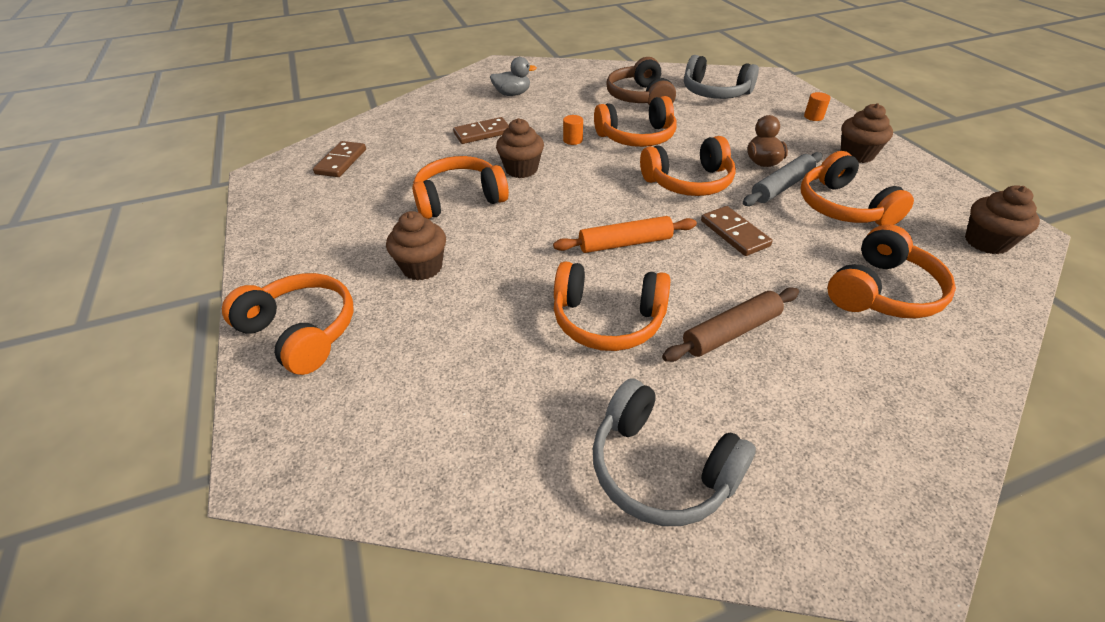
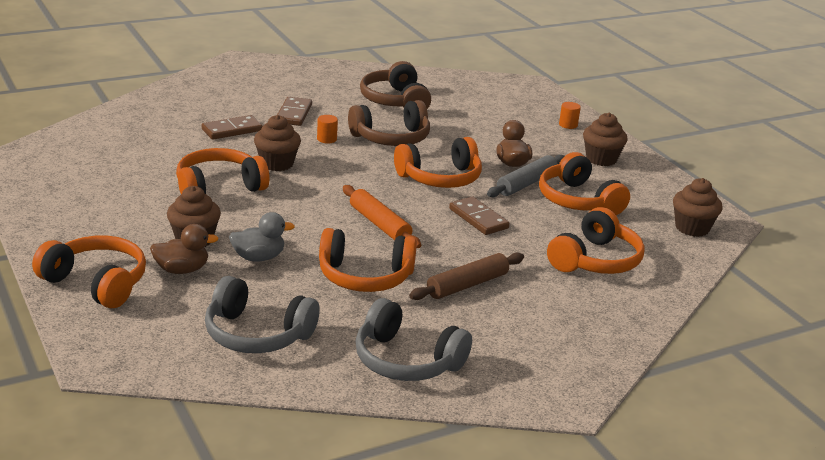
camera: 10 degrees left, 15 degrees down
brown domino [313,141,366,177] -> brown domino moved to [277,97,312,126]
grey duck [490,57,537,96] -> grey duck moved to [229,212,295,261]
orange rolling pin [553,216,697,253] -> orange rolling pin turned 75 degrees clockwise [343,185,421,248]
orange headphones [594,96,676,147] -> brown headphones [348,100,430,146]
grey headphones [684,55,759,99] -> grey headphones moved to [205,276,320,353]
none -> brown duck [150,224,219,274]

